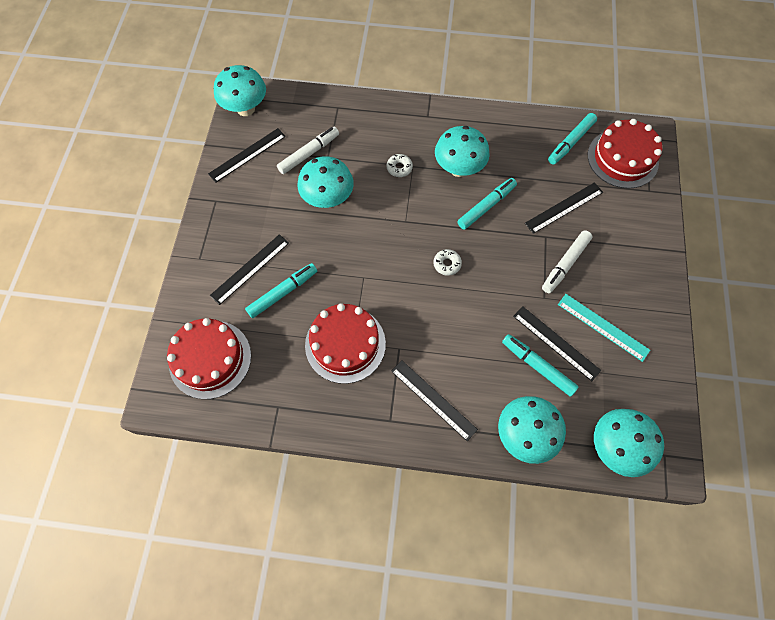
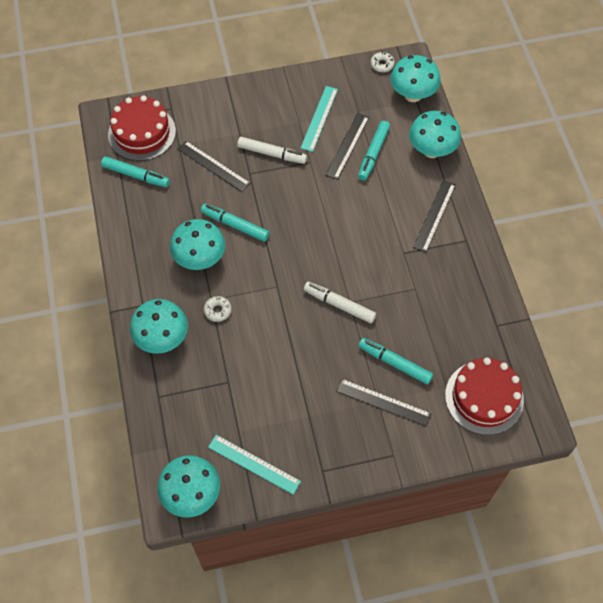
camera: 110 degrees left, 5 degrees down
black ruler [208,128,286,183] -> turquoise ruler [208,435,301,495]
white marker [277,127,339,174] -> white marker moved to [304,282,376,323]
turquoise mushroom [297,156,354,208] -> turquoise mushroom moved to [130,299,188,354]
red cake [305,304,386,384] -> none
white donut [433,249,462,276] -> white donut moved to [370,52,395,72]

